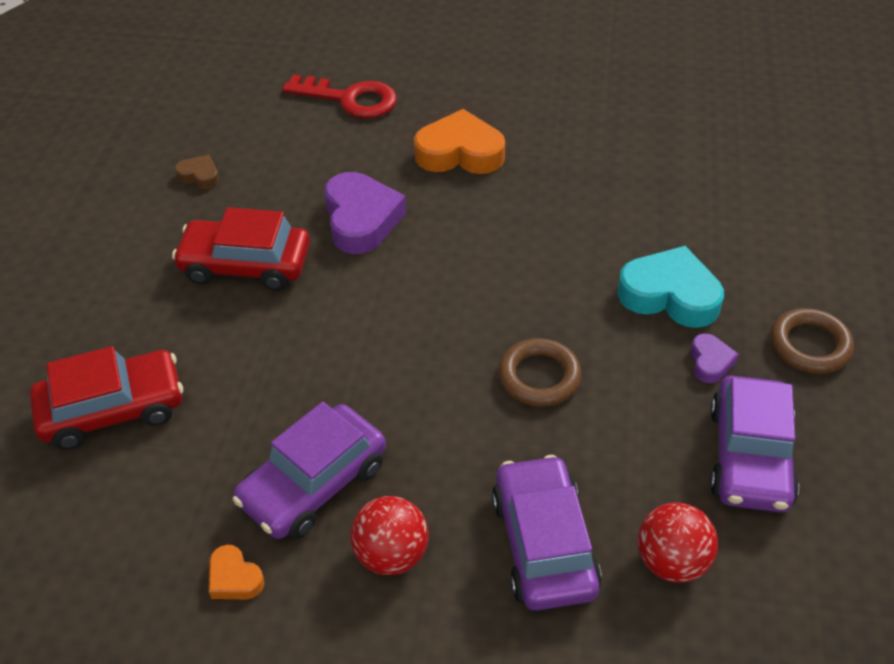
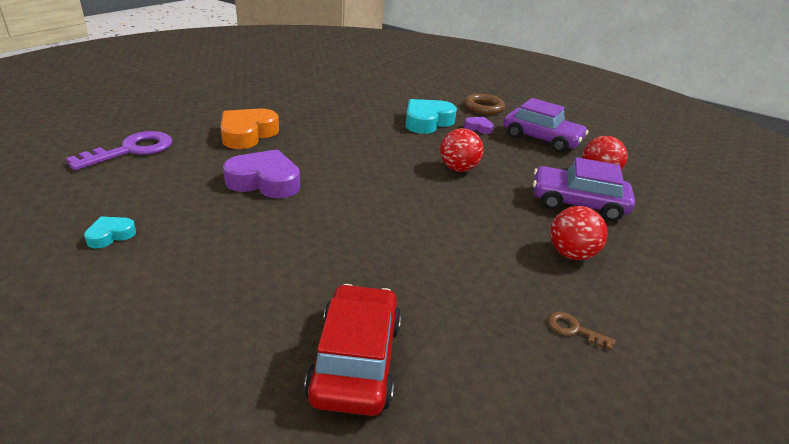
camera: 70 degrees left, 15 degrees down
red car [172,207,310,291] -> none
brown heart [175,155,219,189] -> turquoise heart [84,216,136,248]
orange heart [209,545,264,599] -> brown key [548,312,616,350]
purple car [233,402,386,539] -> none
red key [282,74,397,118] -> purple key [66,131,172,170]
brown ring [498,338,582,407] -> red ball [440,128,484,172]

